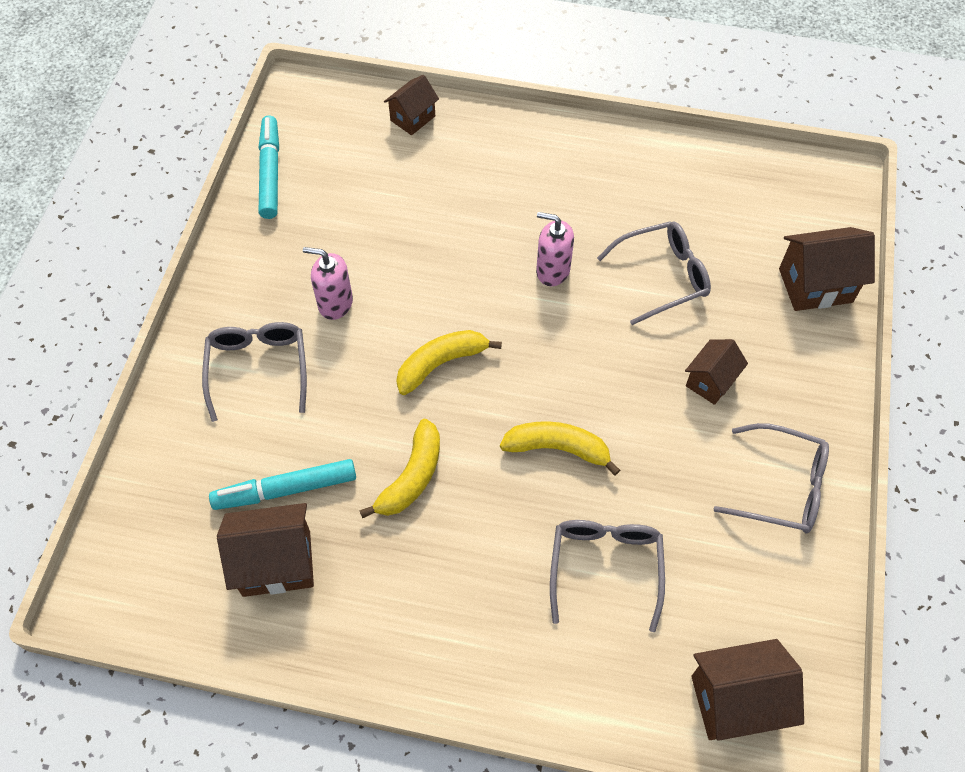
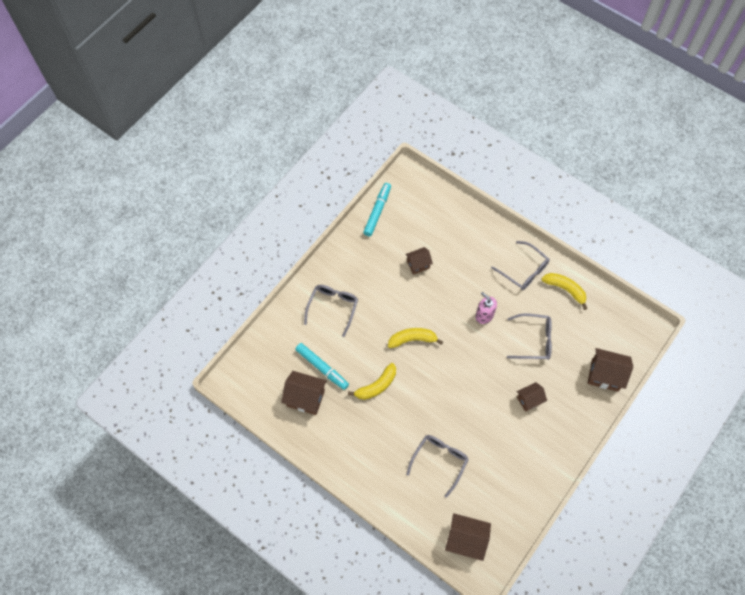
camera: 25 degrees right, 5 degrees up
turquoise marker [209,459,356,510] -> turquoise marker turned 150 degrees counterclockwise [295,343,349,390]
pink soap dispenser [303,247,353,320] -> none
brown house [384,75,439,135] -> brown house moved to [405,247,433,275]
yellow banana [500,421,620,476] -> yellow banana moved to [541,273,588,310]
grey glasses [714,423,829,533] -> grey glasses moved to [491,241,549,290]

